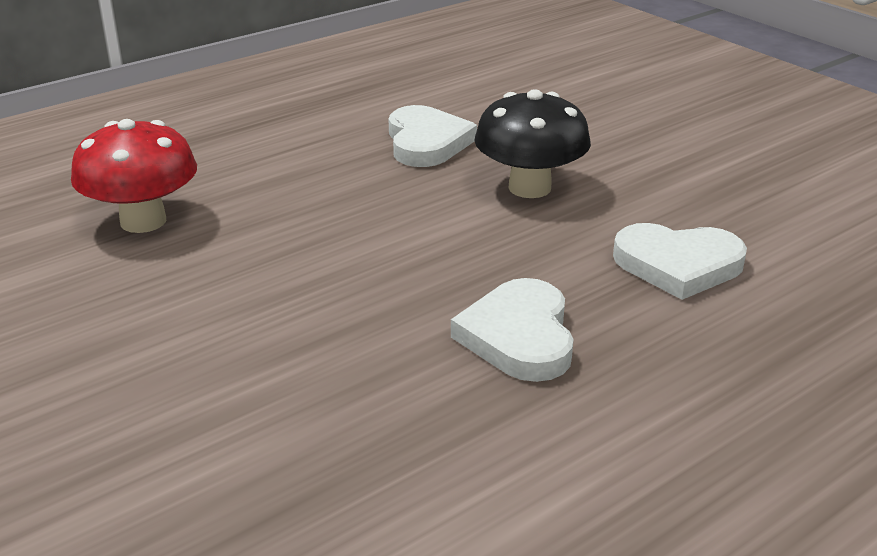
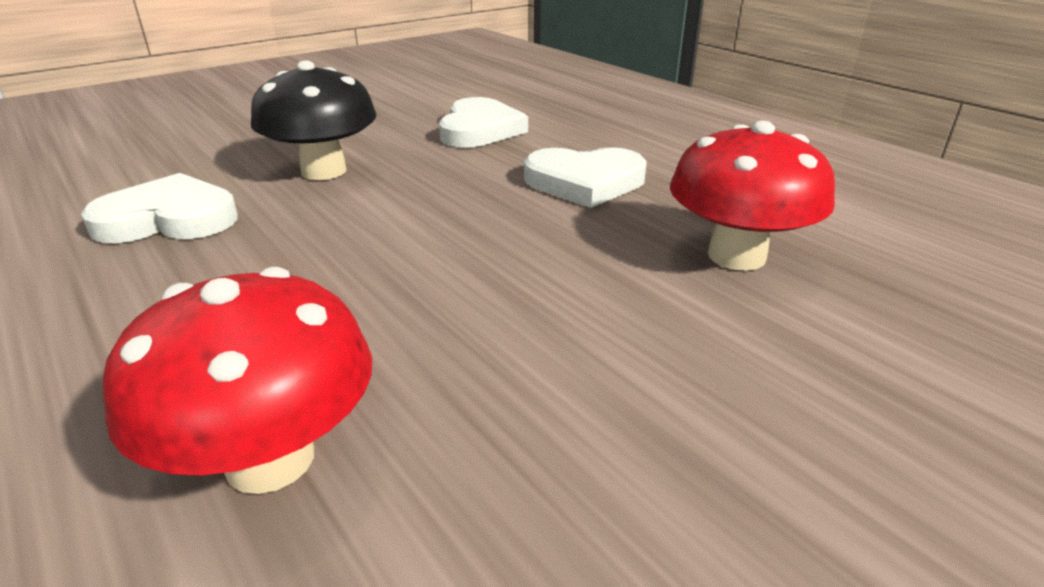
camera: 90 degrees left, 0 degrees up
none -> red mushroom [670,120,835,271]

